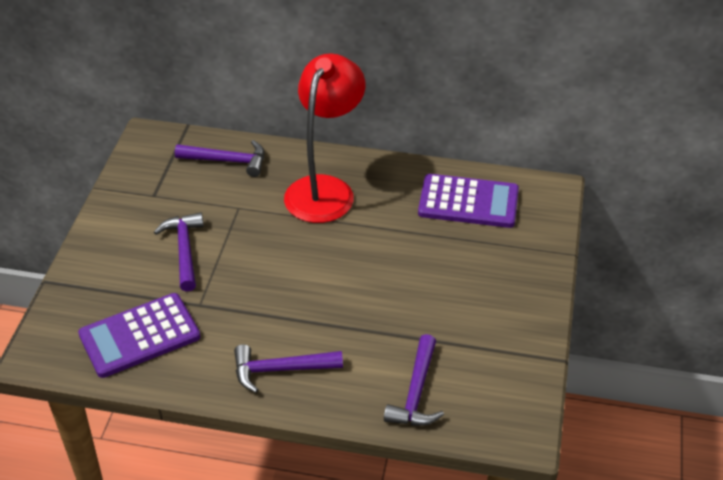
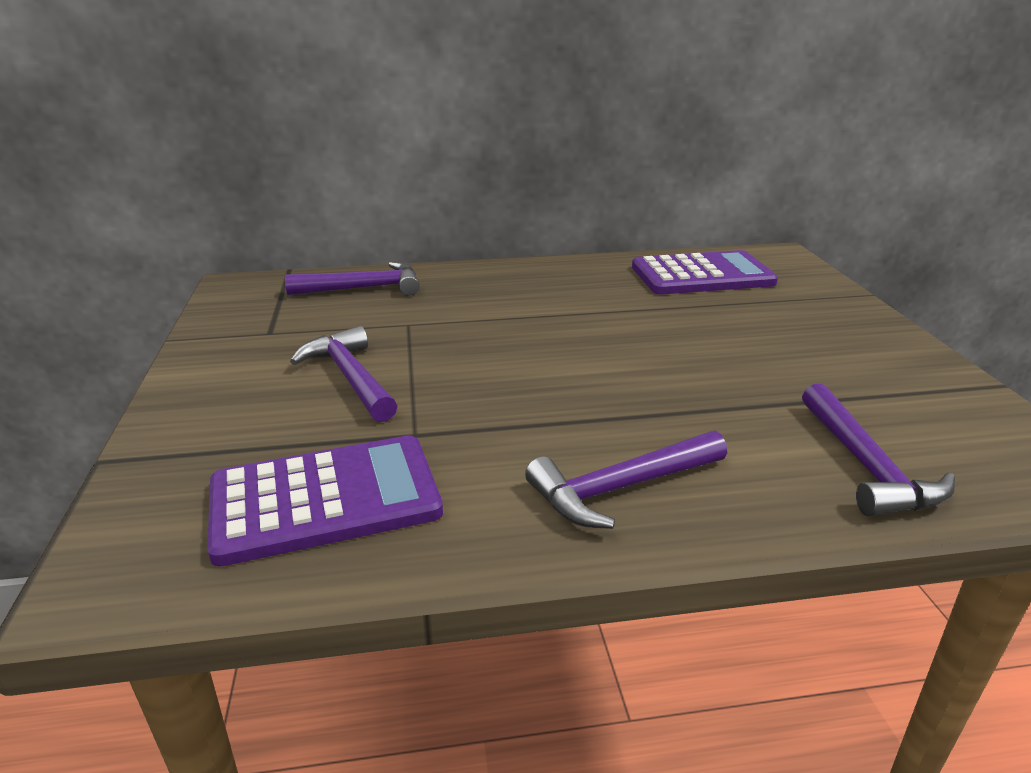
camera: 20 degrees left, 15 degrees down
purple calculator [78,293,201,378] -> purple calculator turned 150 degrees counterclockwise [207,435,443,567]
red lamp [284,54,365,223] -> none

